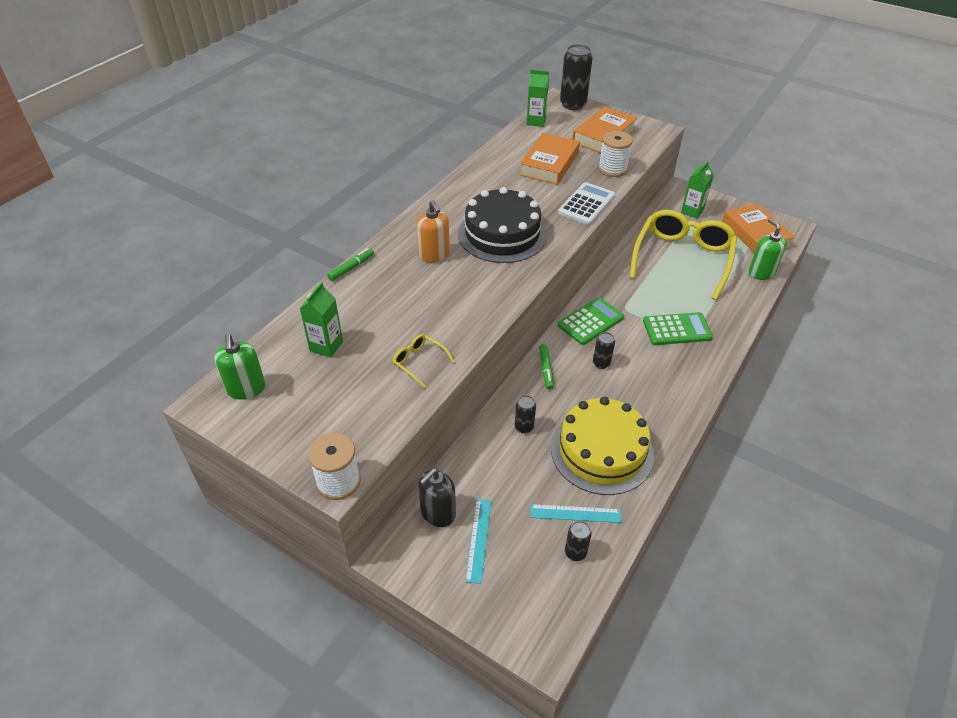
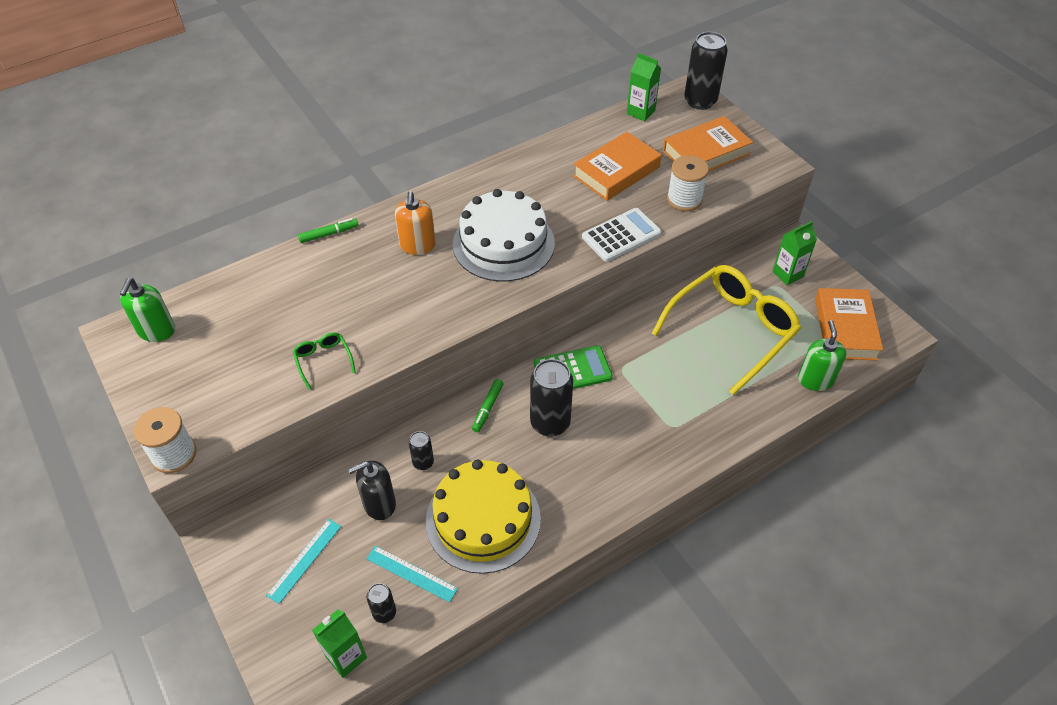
camera: 25 degrees right, 5 degrees up
green carton [300,282,343,358] -> green carton moved to [312,609,367,678]
yellow glasses [393,334,454,388] -> green glasses [293,332,356,390]
black soap dispenser [418,468,456,527] -> black soap dispenser moved to [348,461,396,520]
black cake [458,187,547,263] -> white cake [453,189,555,282]
black can [593,332,615,369] -> black can [530,359,573,437], size x1.94
green calculator [643,312,713,345] -> none

